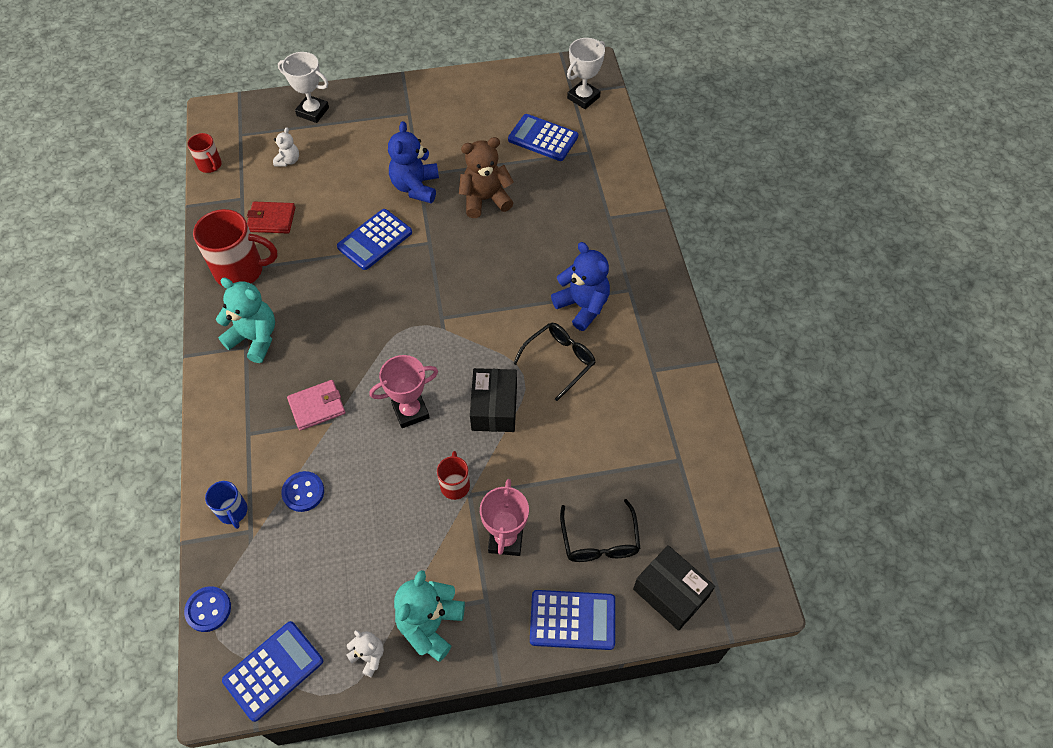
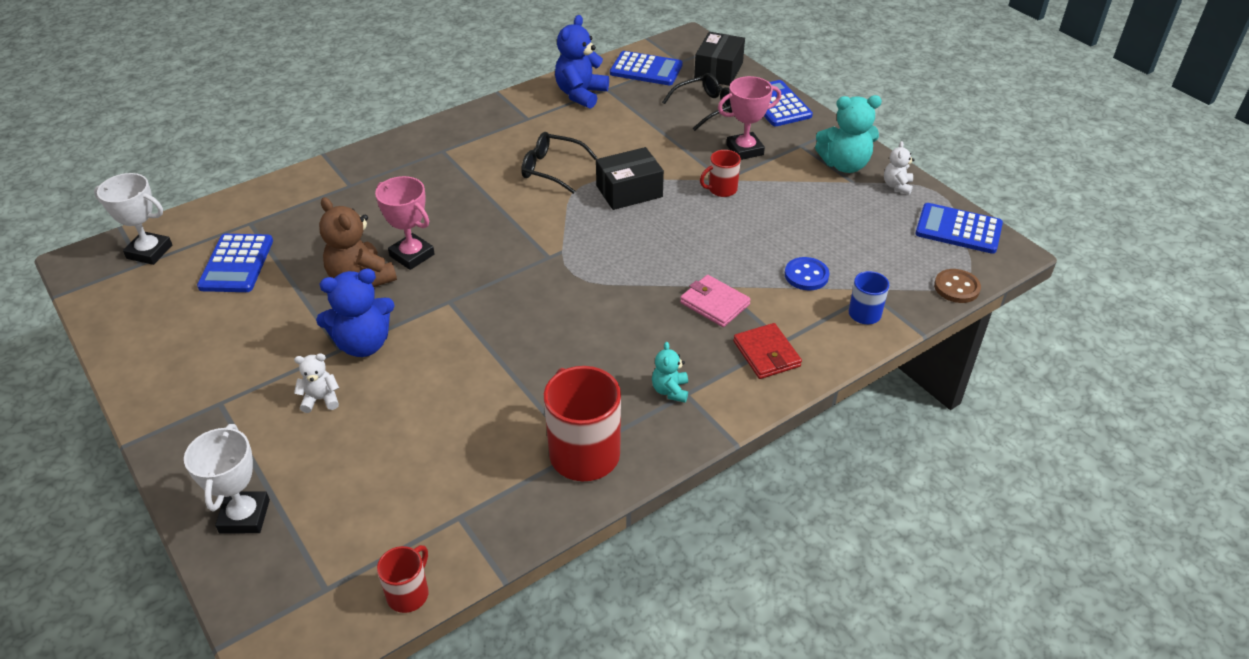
camera: 115 degrees left, 15 degrees down
blue button [184,586,231,632] -> brown button [934,269,981,303]
turquoise teddy bear [216,277,275,363] -> turquoise teddy bear [652,342,688,403], size x0.54
red wallet [247,202,295,234] -> red wallet moved to [733,323,802,379]
white teddy bear [273,127,299,167] -> white teddy bear moved to [294,353,339,413]
blue calculator [337,209,412,270] -> blue calculator moved to [610,51,683,85]
pink trophy [369,355,438,428] -> pink trophy moved to [375,176,435,270]
blue teddy bear [551,242,610,331] -> blue teddy bear moved to [555,15,609,109]

